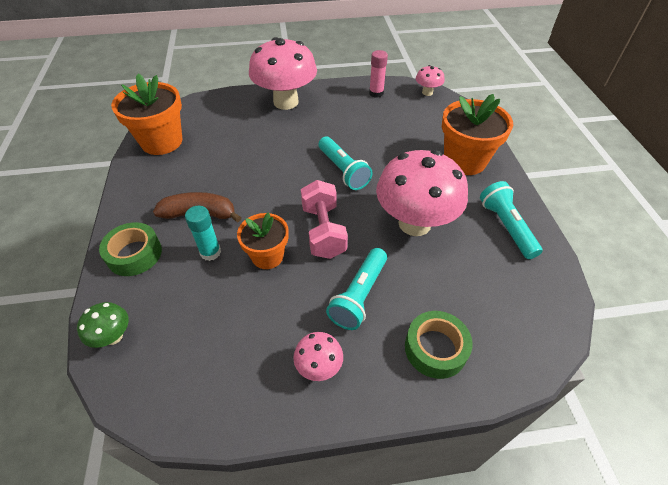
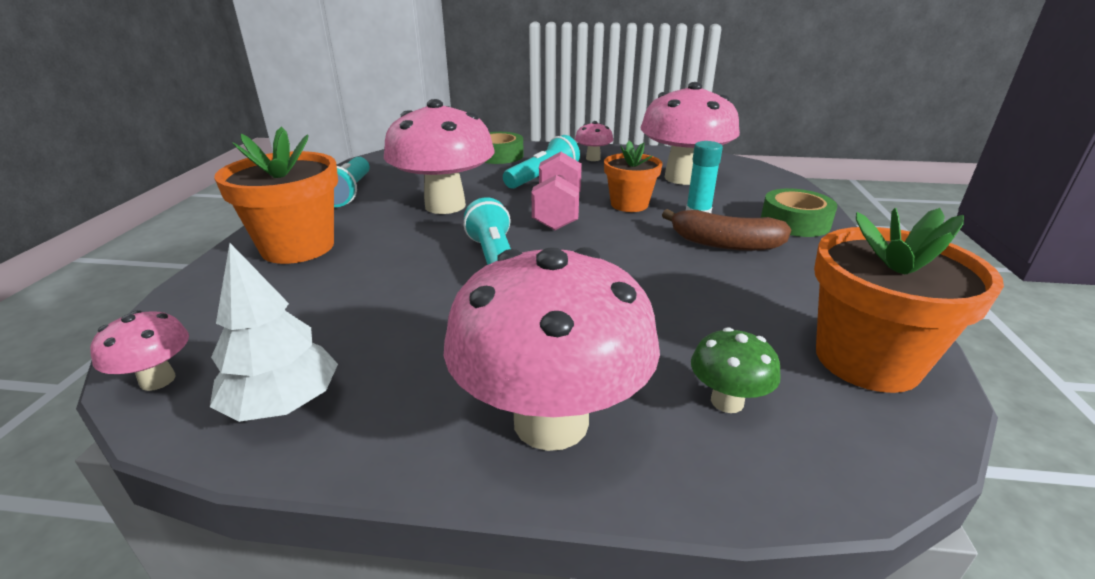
camera: 165 degrees left, 20 degrees down
green mushroom [77,302,129,348] -> green mushroom moved to [691,327,781,413]
pink glue stick [369,50,388,98] -> white tree [210,243,338,422]
none -> pink mushroom [641,82,740,185]

